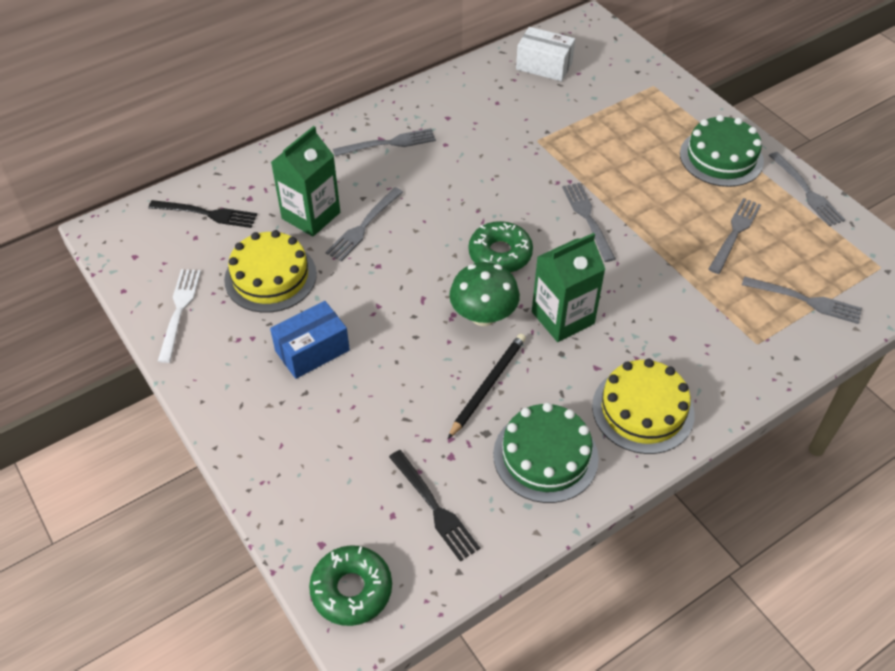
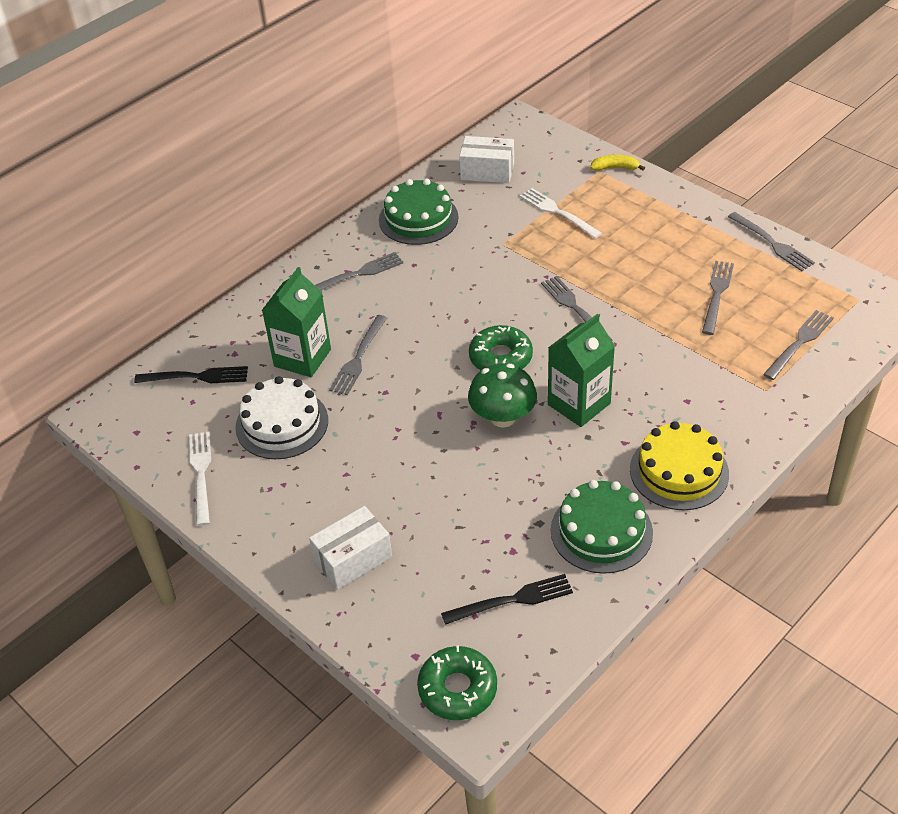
camera: 10 degrees left, 5 degrees down
yellow cake [224,230,317,313] -> white cake [235,376,328,459]
blue box [270,301,350,379] -> none
black fork [389,450,480,561] -> black fork turned 60 degrees counterclockwise [441,574,573,625]
black pencil [448,334,526,439] -> none
green cake [680,115,764,187] -> green cake moved to [379,179,459,245]
grey fork [742,276,862,324] -> grey fork turned 60 degrees counterclockwise [763,310,834,380]
none -> white box [309,506,392,590]
none -> white fork [520,188,602,239]
none -> yellow banana [590,155,645,171]

